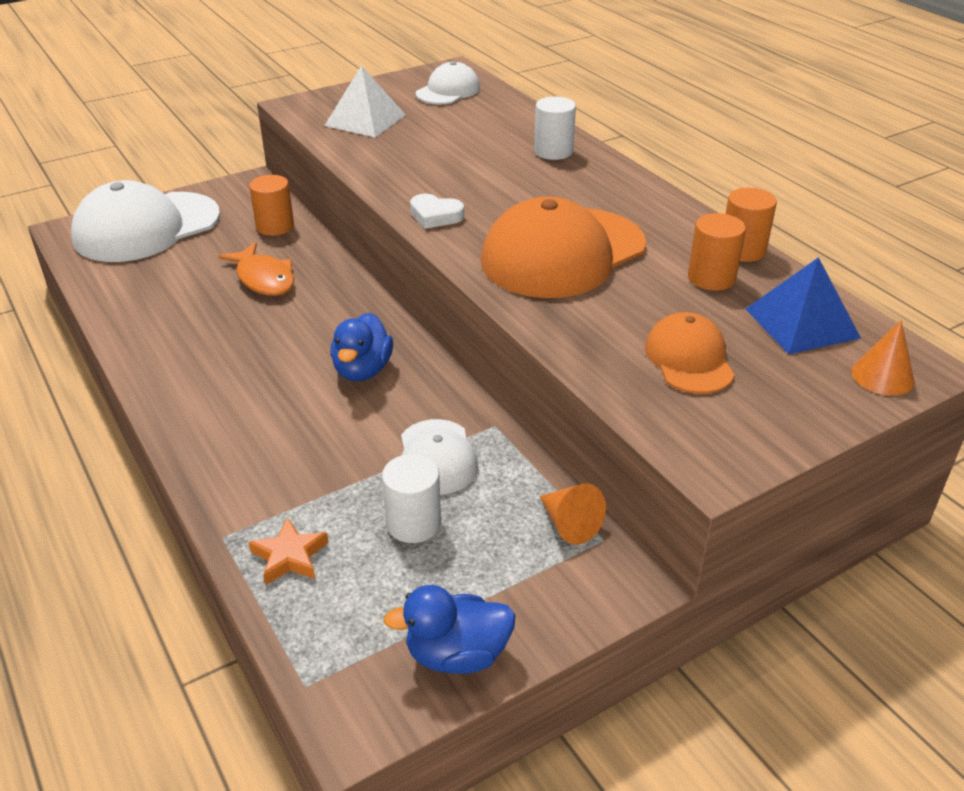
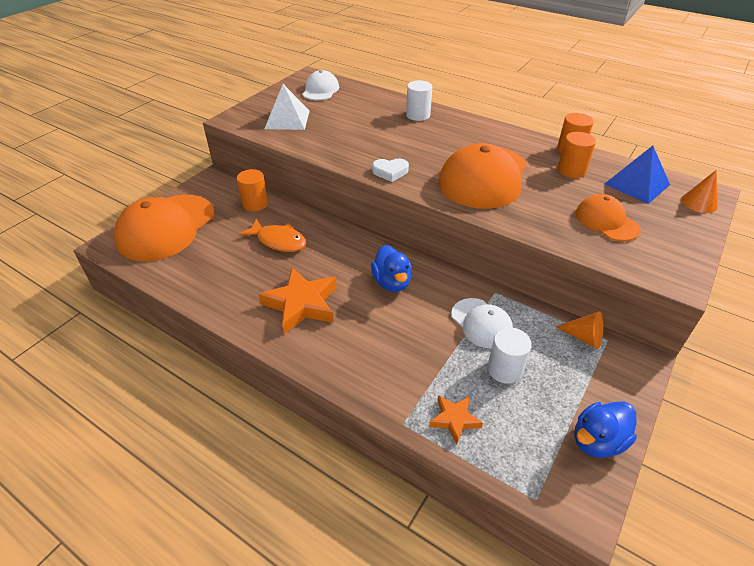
camera: 25 degrees left, 5 degrees up
white cap [71,180,220,262] -> orange cap [114,195,215,261]
none -> orange star [258,267,337,334]

